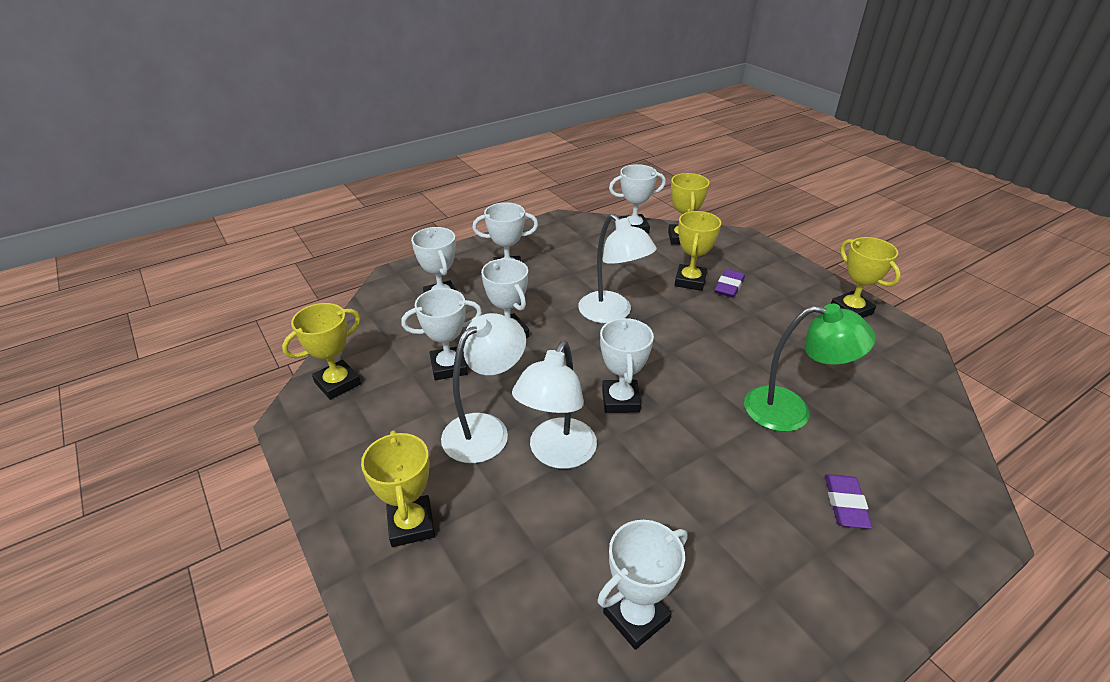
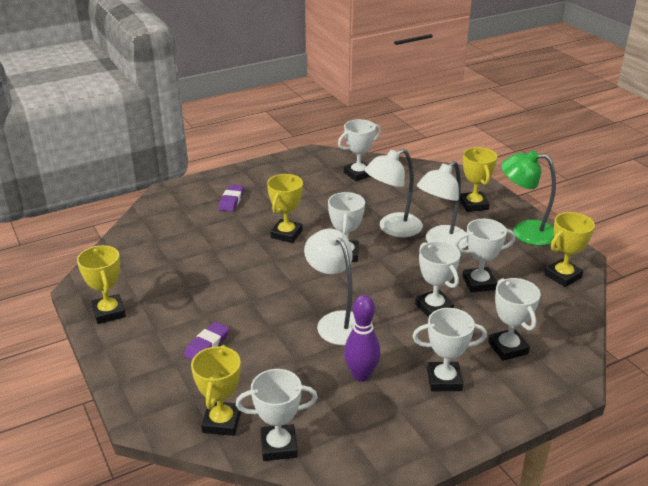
camera: 175 degrees left, 5 degrees down
white lamp [512,341,597,469] -> white lamp turned 150 degrees counterclockwise [364,149,423,238]
yellow trophy [675,211,721,291] -> yellow trophy moved to [267,174,303,243]
green lamp [744,304,876,432] -> green lamp moved to [501,150,556,246]
none -> purple bowling pin [344,295,381,382]

